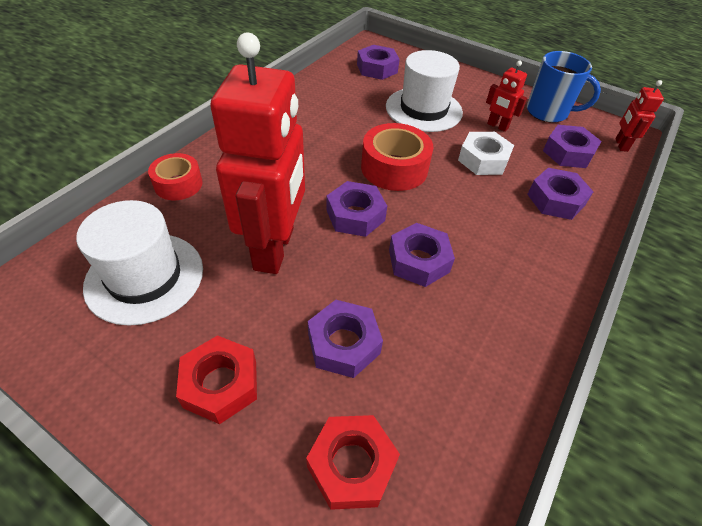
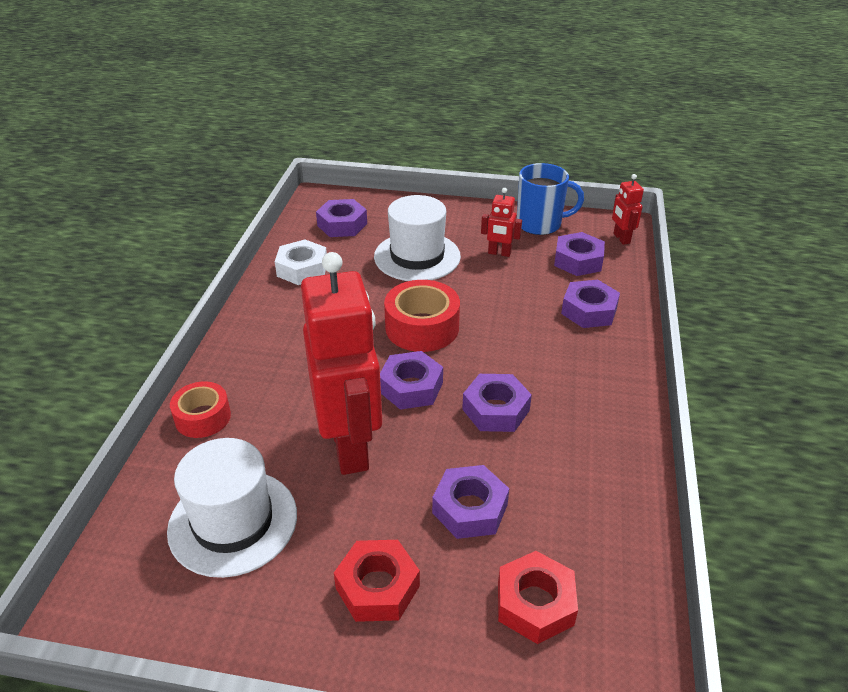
camera: 20 degrees left, 10 degrees down
white nut [458,132,514,175] -> white nut moved to [275,240,327,285]

